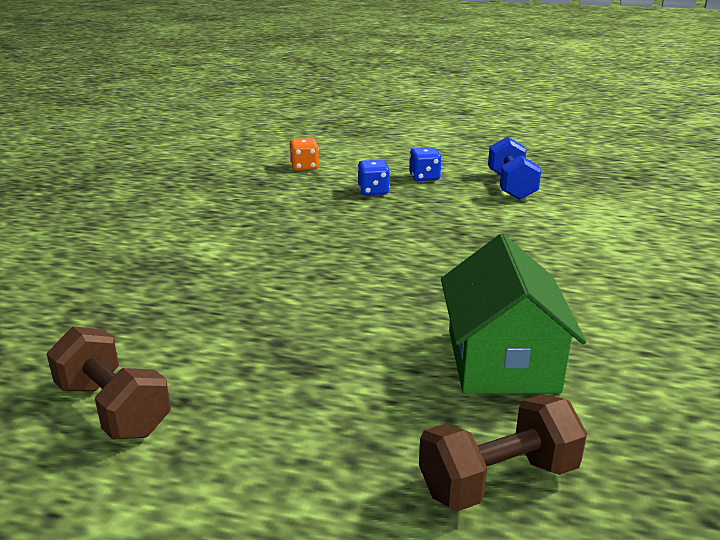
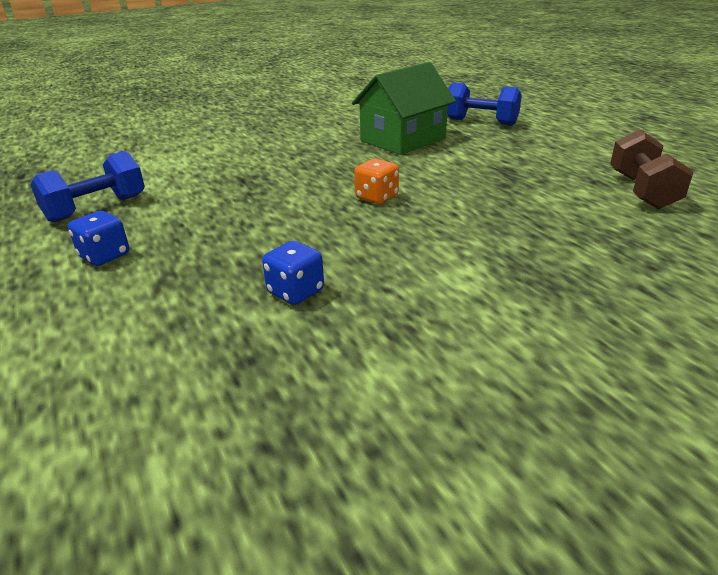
camera: 130 degrees left, 5 degrees up
orange dice [289,138,319,171] -> orange dice moved to [354,159,399,204]
blue dice [357,160,390,195] -> blue dice moved to [262,241,324,305]
brown dumbbell [419,395,587,511] -> blue dumbbell [447,82,522,125]

